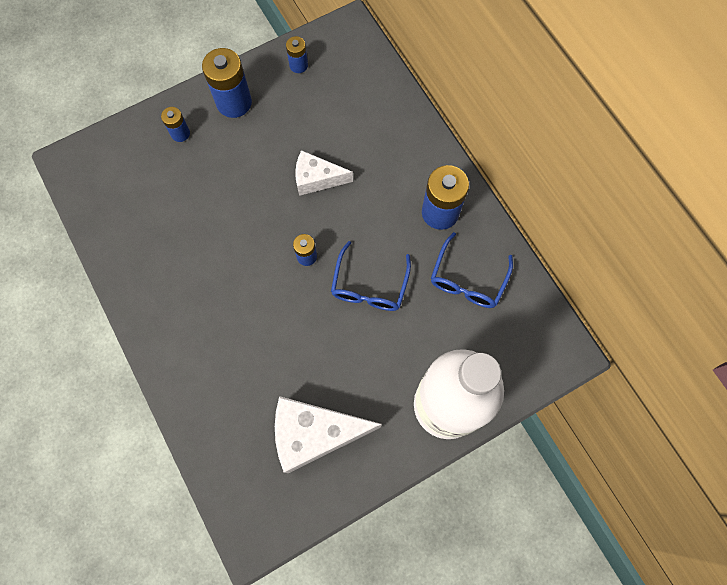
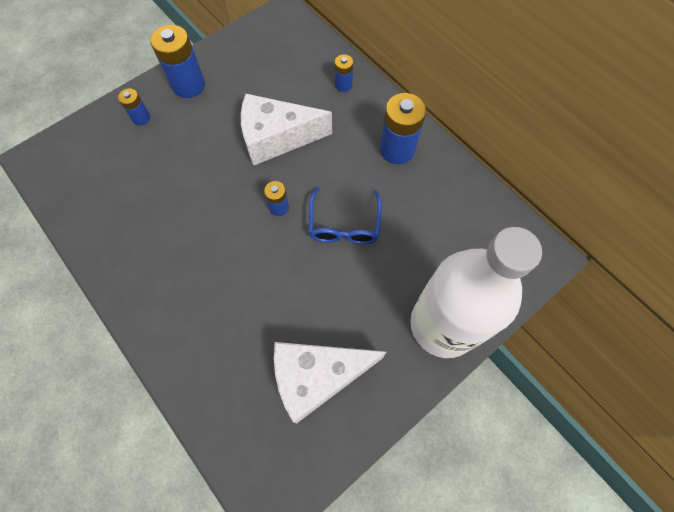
camera: 10 degrees left, 5 degrees down
blue battery [286,36,308,73] -> blue battery moved to [335,55,354,92]
white cheese [295,150,353,196] -> white cheese [241,94,332,166], size x1.62
blue glasses [431,232,513,308] -> none

